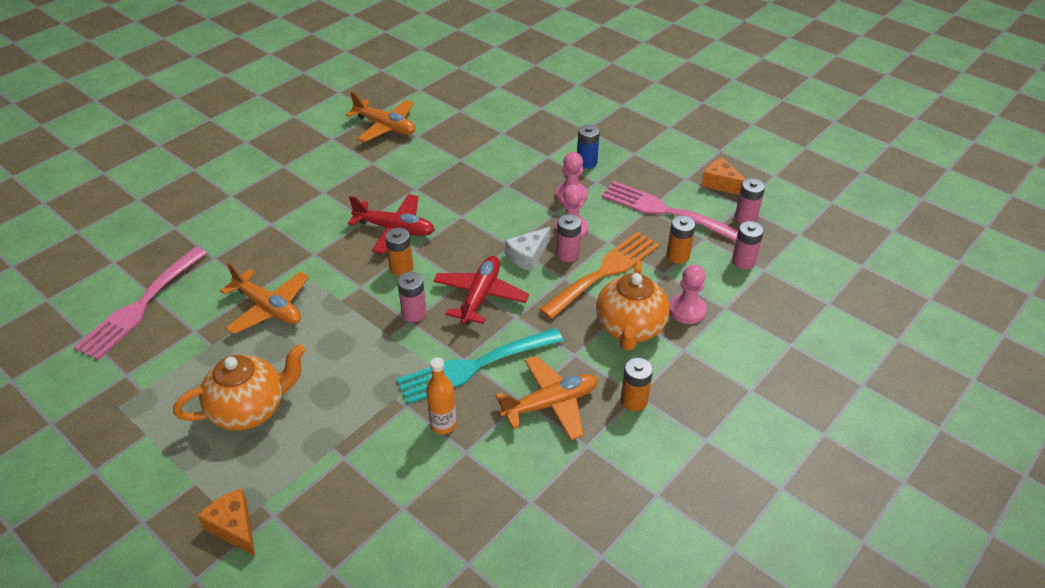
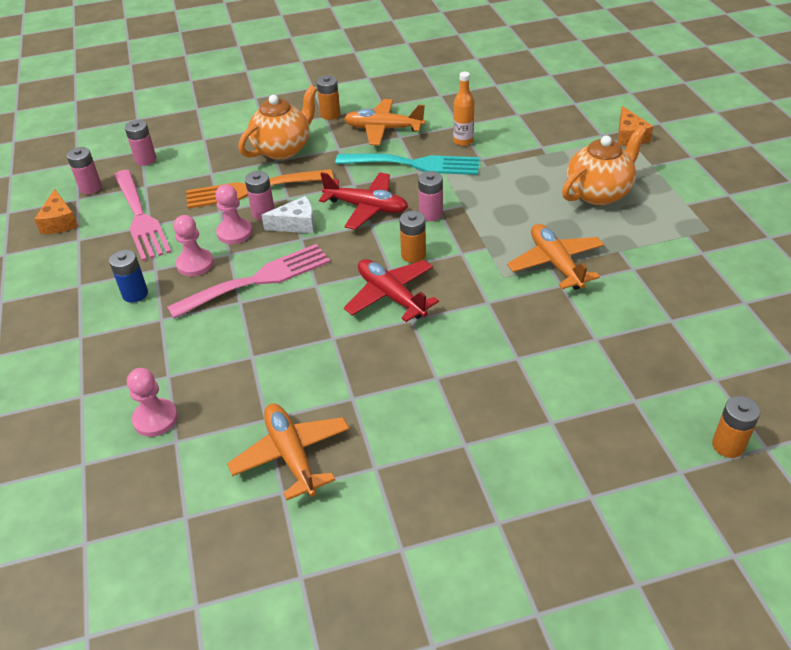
camera: 145 degrees left, 0 degrees up
pink fork [74,247,207,360] -> pink fork moved to [167,244,330,319]
orange teapot [173,344,306,431] -> orange teapot turned 135 degrees clockwise [562,126,646,205]
red plane [433,256,529,324] -> red plane turned 120 degrees counterclockwise [319,172,408,230]
orange battery [666,215,696,264] -> orange battery moved to [712,396,760,458]
pink pawn [669,265,707,324] -> pink pawn moved to [127,368,178,437]

